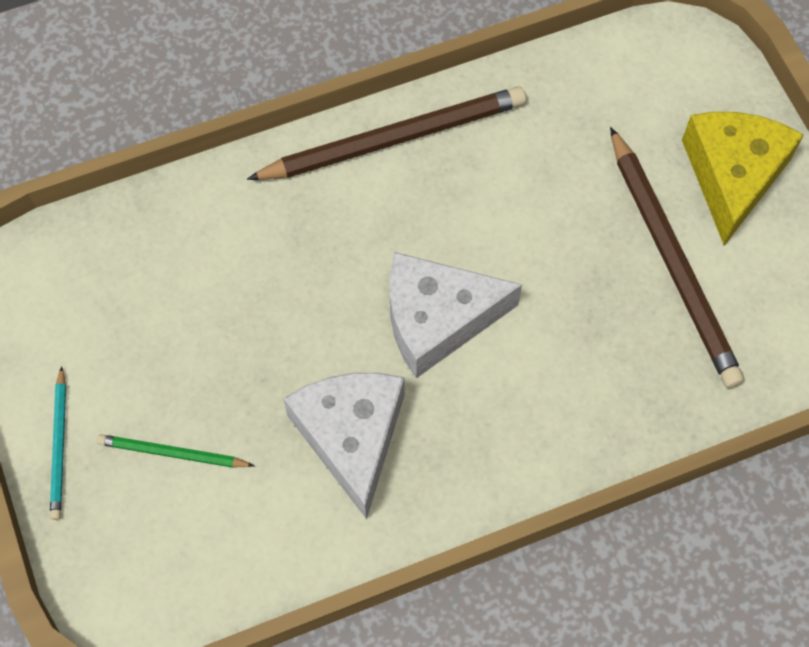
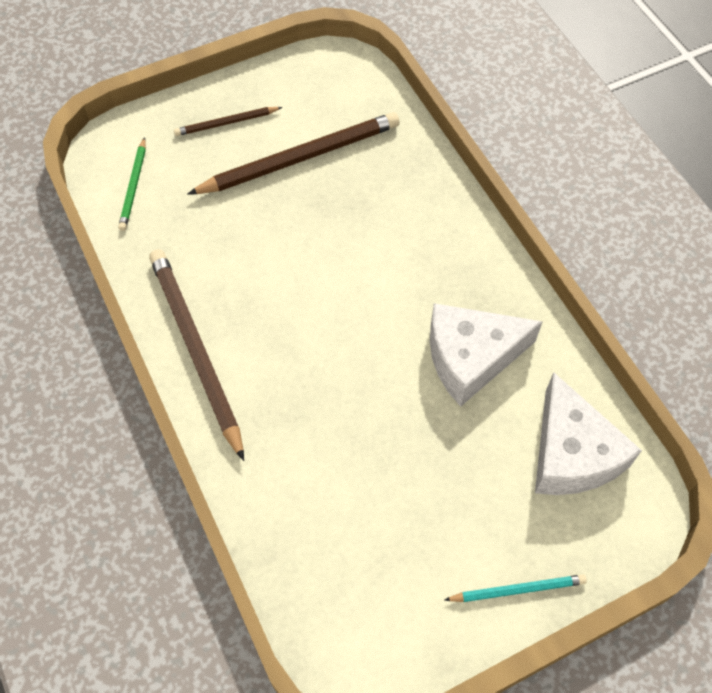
camera: 95 degrees left, 5 degrees down
green pencil [97,434,255,468] -> green pencil moved to [118,137,146,231]
white cheese [390,252,522,378] -> white cheese moved to [535,372,642,495]
yellow cheese [682,112,804,246] -> brown pencil [174,107,282,136]

